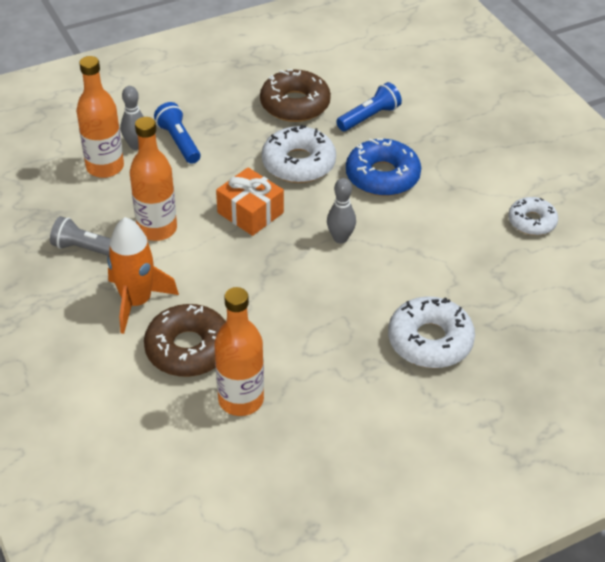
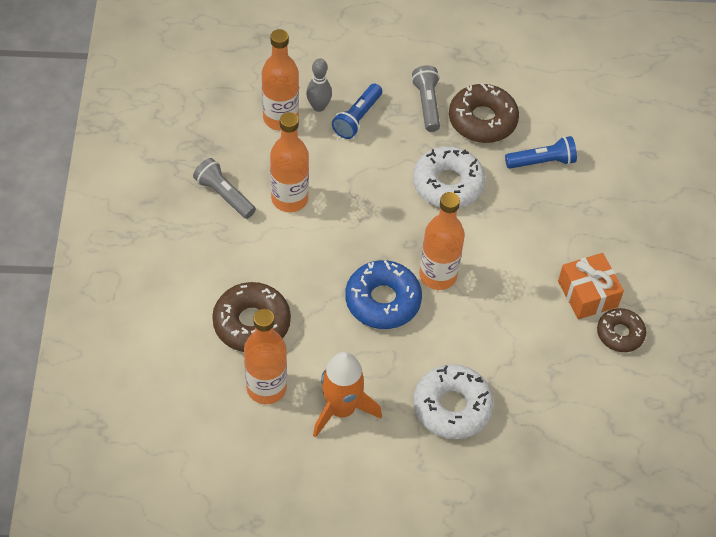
camera: 25 degrees right, 10 degrees up
orange rocket [107,217,179,334] -> orange rocket moved to [313,352,382,438]
blue flashlight [154,102,201,164] -> blue flashlight turned 150 degrees counterclockwise [332,84,382,139]
orange gift [216,167,284,236] -> orange gift moved to [558,253,624,319]
grey bowling pin [327,178,356,244] -> orange bottle [419,192,465,290]
blue donut [346,138,421,196] -> blue donut moved to [345,260,422,329]
white donut [508,197,558,235] -> brown donut [597,308,646,352]
none -> grey flashlight [412,65,440,132]

